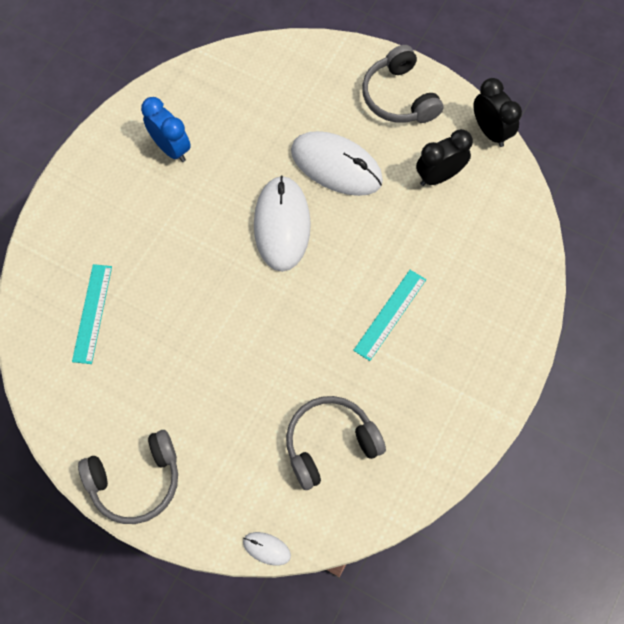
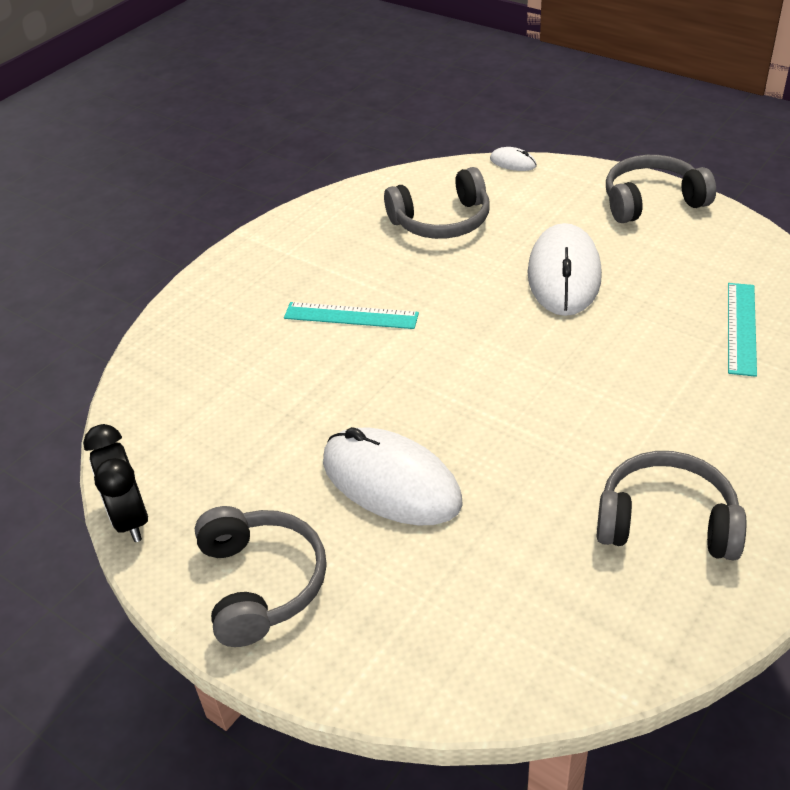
camera: 170 degrees left, 25 degrees down
blue clock [141,97,191,162] -> grey headphones [597,451,746,560]
white mouse [254,176,311,272] -> white mouse moved to [528,223,602,316]
turquoise ruler [353,270,426,361] -> turquoise ruler turned 60 degrees clockwise [284,302,419,329]
black clock [416,129,473,186] -> none

